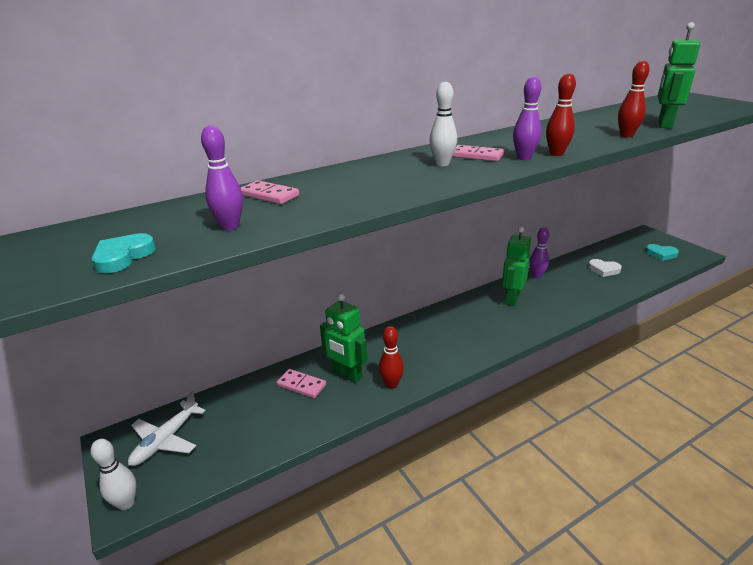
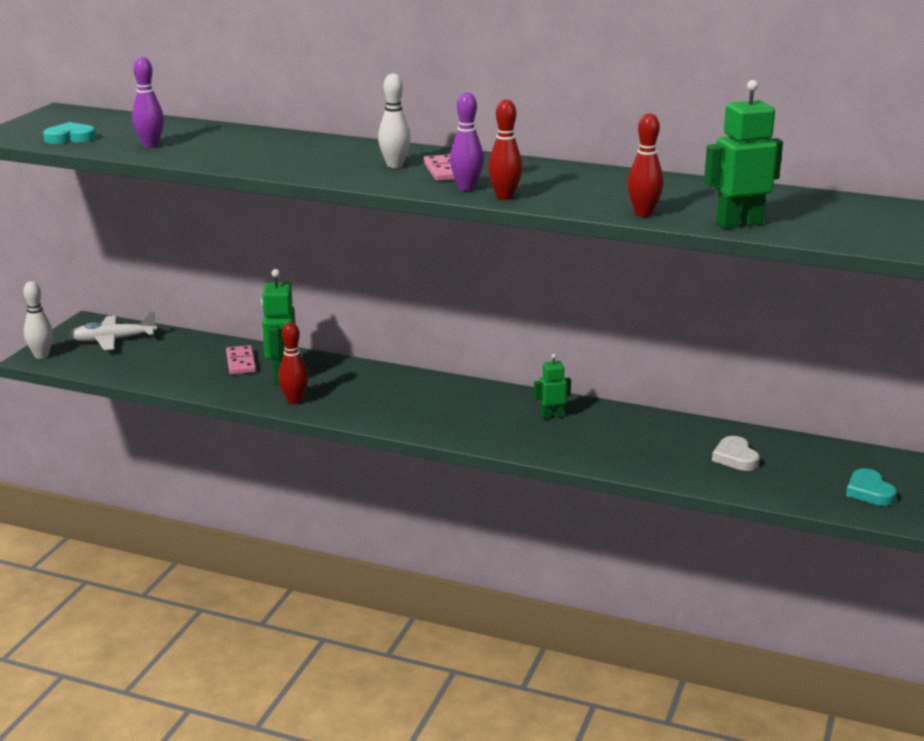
camera: 50 degrees right, 5 degrees down
pink domino [241,180,299,204] -> none
green robot [502,227,531,306] -> green robot [534,354,571,419], size x0.57
purple bowling pin [530,227,549,279] -> none

